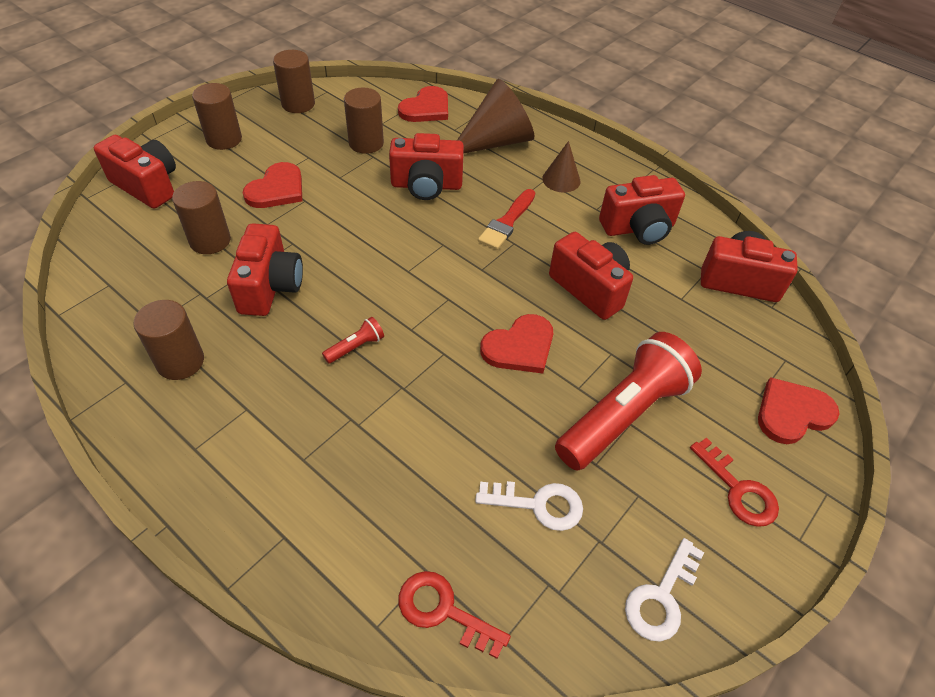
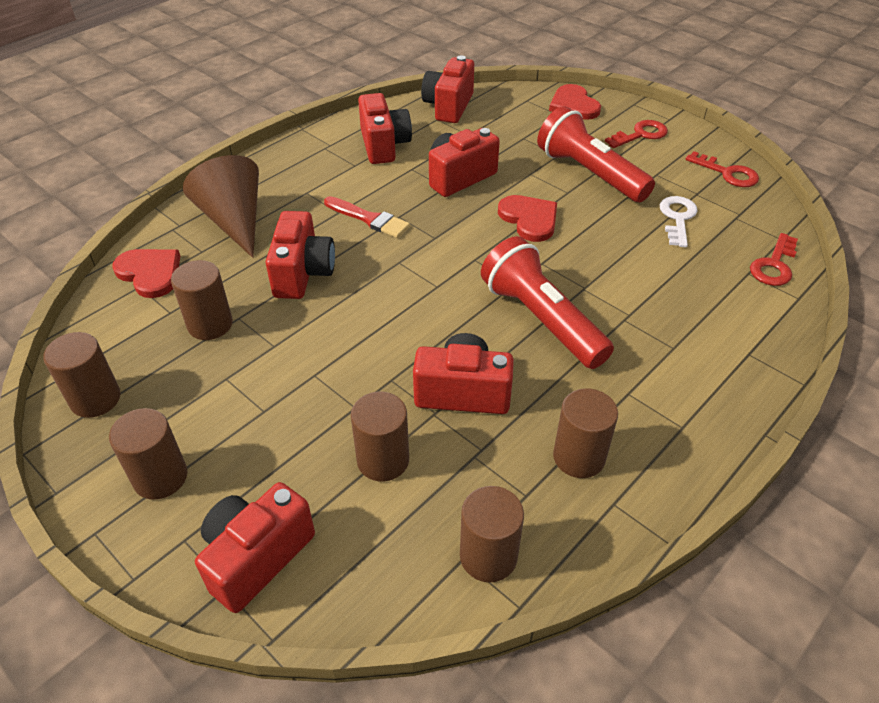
camera: 85 degrees left, 5 degrees down
red heart [243,162,302,208] -> none
red flashlight [322,317,384,364] -> red flashlight [481,236,614,369], size x2.48
brown cone [542,141,580,192] -> none
white key [625,538,704,642] -> red key [686,151,759,187]
none -> brown cylinder [460,486,524,582]

